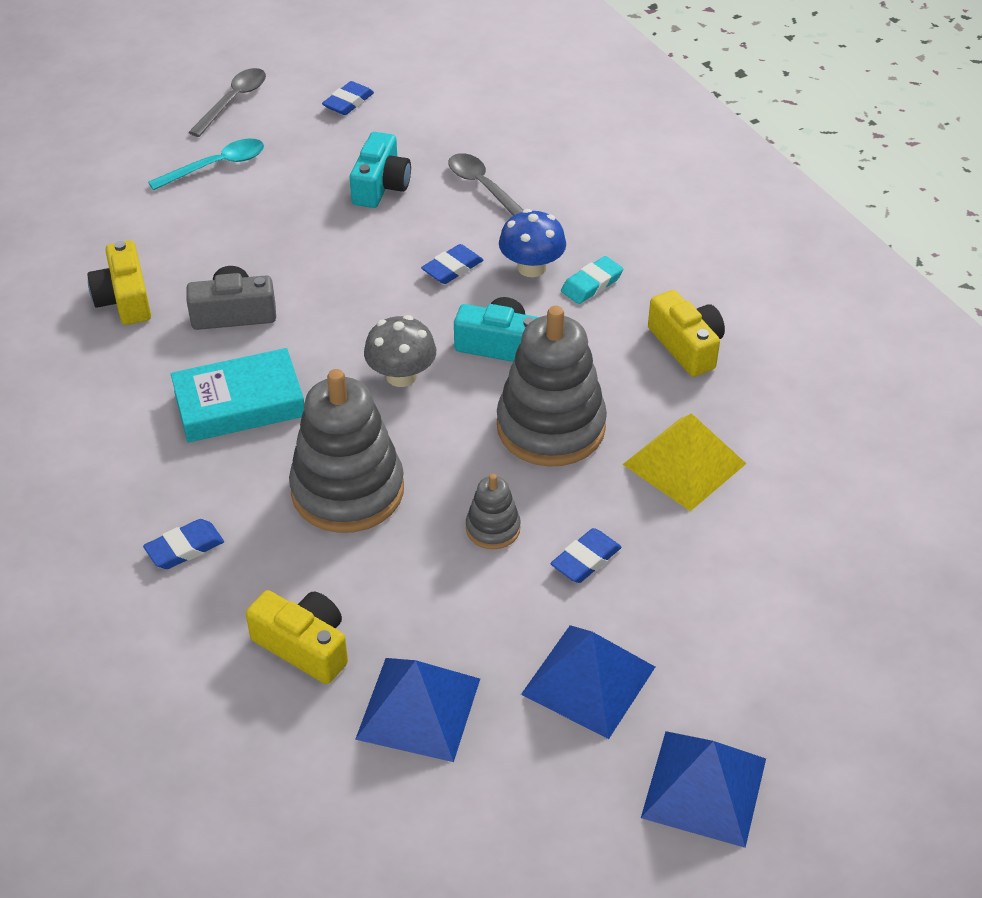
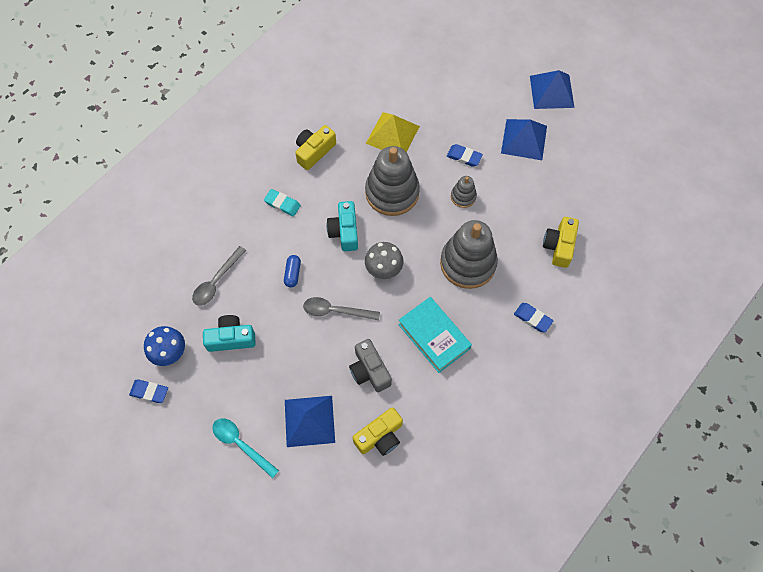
camera: 110 degrees left, 20 degrees up
grey spoon [188,68,266,137] -> grey spoon moved to [303,297,380,320]
blue pyramid [355,658,480,762] -> blue pyramid moved to [285,396,335,447]
blue eraser [421,244,484,284] -> blue capsule [284,255,301,288]
blue mushroom [499,209,566,277] -> blue mushroom moved to [144,326,185,366]

